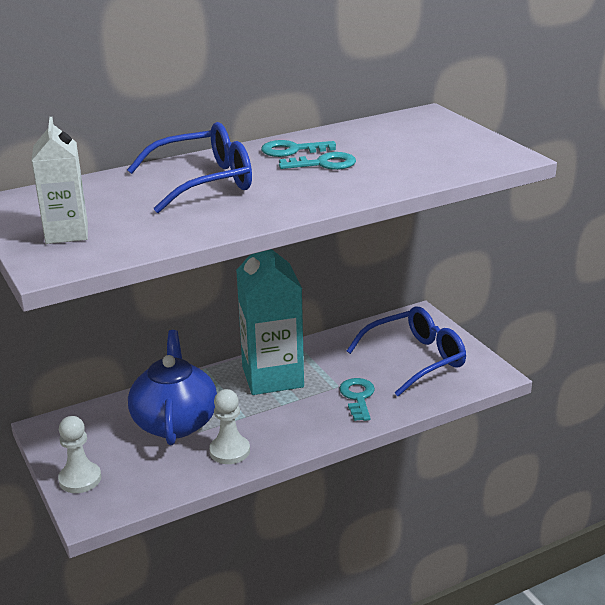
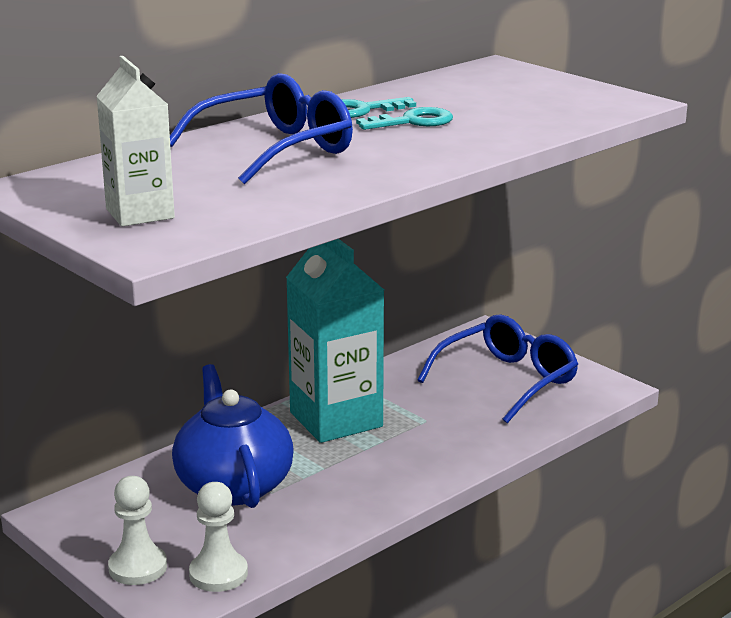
camera: 15 degrees left, 5 degrees down
white pawn [209,389,250,464] -> white pawn moved to [189,482,248,592]
turquoise key [339,378,375,421] -> none

